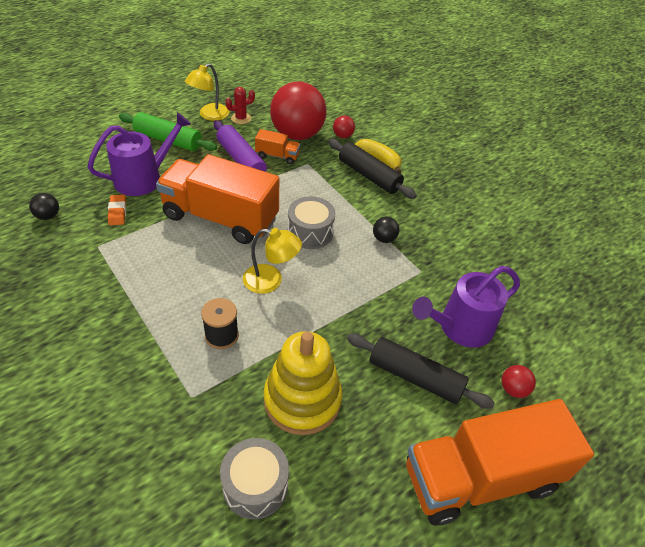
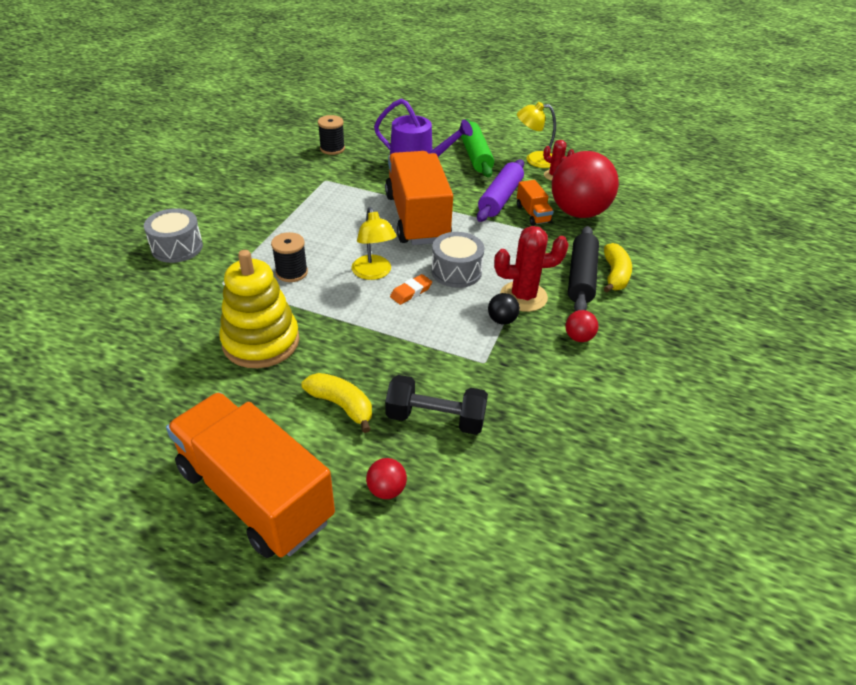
camera: 60 degrees right, 5 degrees down
black ball [29,193,59,220] -> black spool [318,115,345,155]
orange eraser [108,194,126,225] -> orange eraser moved to [390,274,432,305]
grey drum [220,438,289,520] -> grey drum moved to [144,208,203,263]
red ball [333,116,355,138] -> red ball moved to [565,310,598,342]
black rolling pin [347,334,495,409] -> yellow banana [301,373,372,433]
purple watering can [412,266,520,348] -> black dumbbell [385,375,488,435]
none -> red cactus [494,226,569,312]

